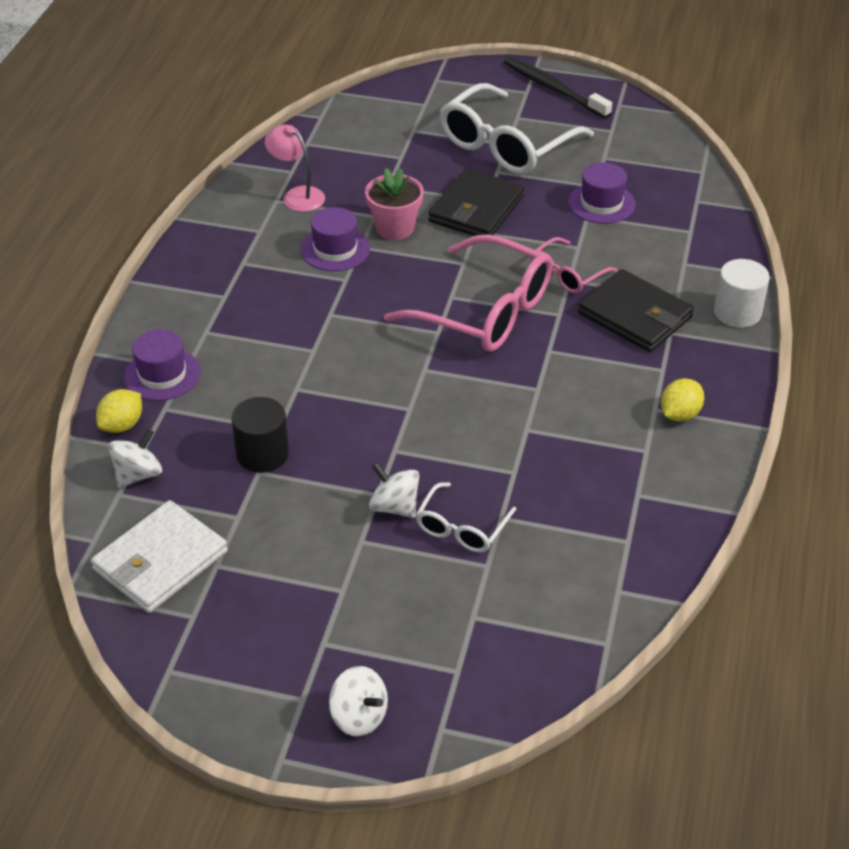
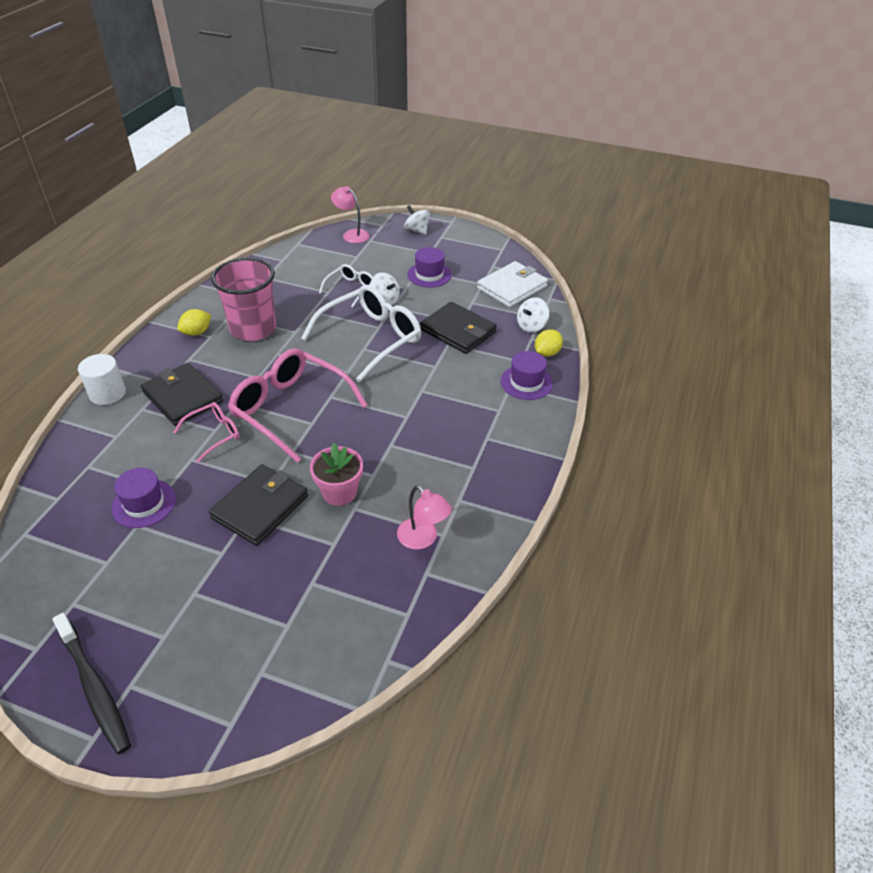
camera: 175 degrees left, 0 degrees up
black cylinder [231,397,289,473] -> black wallet [420,302,497,354]
purple hat [301,207,370,271] -> purple hat moved to [407,247,452,287]
white glasses [439,83,594,174] -> white glasses moved to [301,285,421,383]
none -> pink cup [211,258,276,341]
none -> pink lamp [331,186,369,243]

